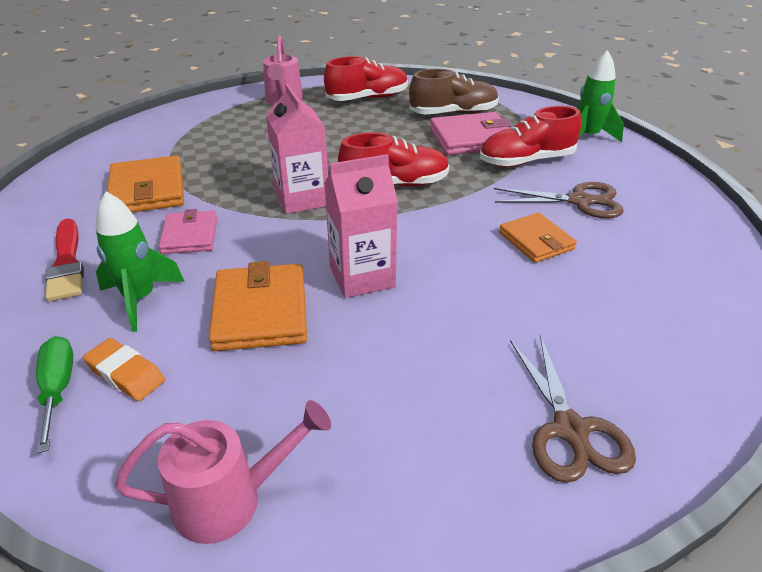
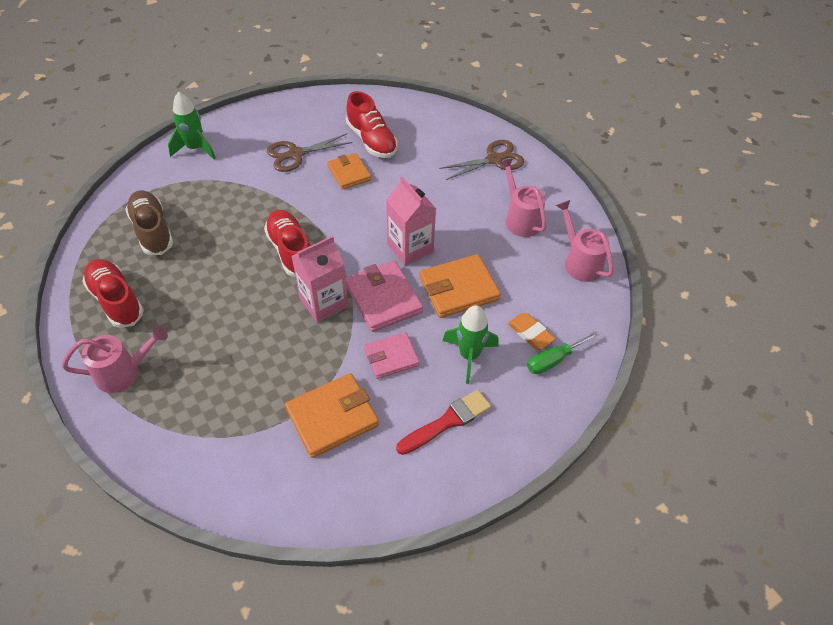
camera: 105 degrees left, 15 degrees up
orange eraser [83,338,165,401] -> orange eraser turned 60 degrees counterclockwise [508,313,555,349]
pink wallet [430,112,511,155] -> pink wallet moved to [346,260,423,332]
red shoe [480,106,581,167] -> red shoe moved to [346,91,398,158]
brown scissors [494,182,624,218] -> brown scissors turned 105 degrees counterclockwise [267,133,353,172]
orange wallet [499,213,577,263] -> orange wallet turned 75 degrees counterclockwise [327,153,371,190]
none -> pink watering can [499,158,546,237]

